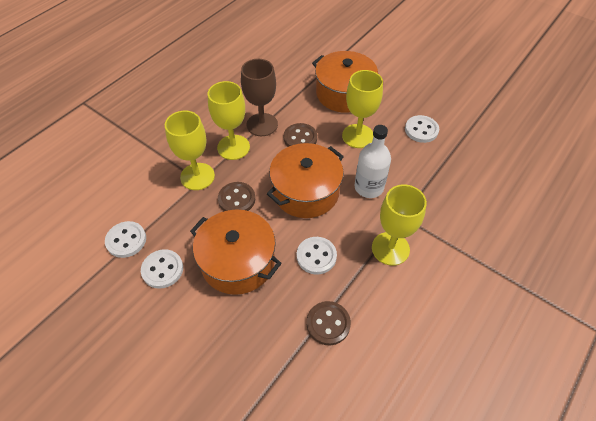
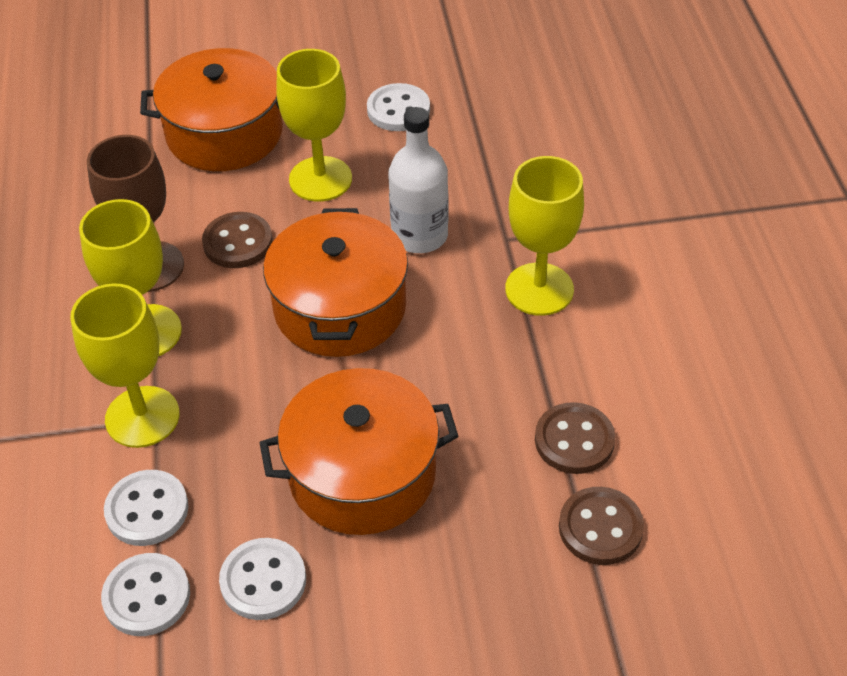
camera: 45 degrees left, 5 degrees down
brown button [218,182,255,211] -> brown button moved to [559,487,644,565]
white button [297,237,337,275] -> white button moved to [104,470,189,546]

